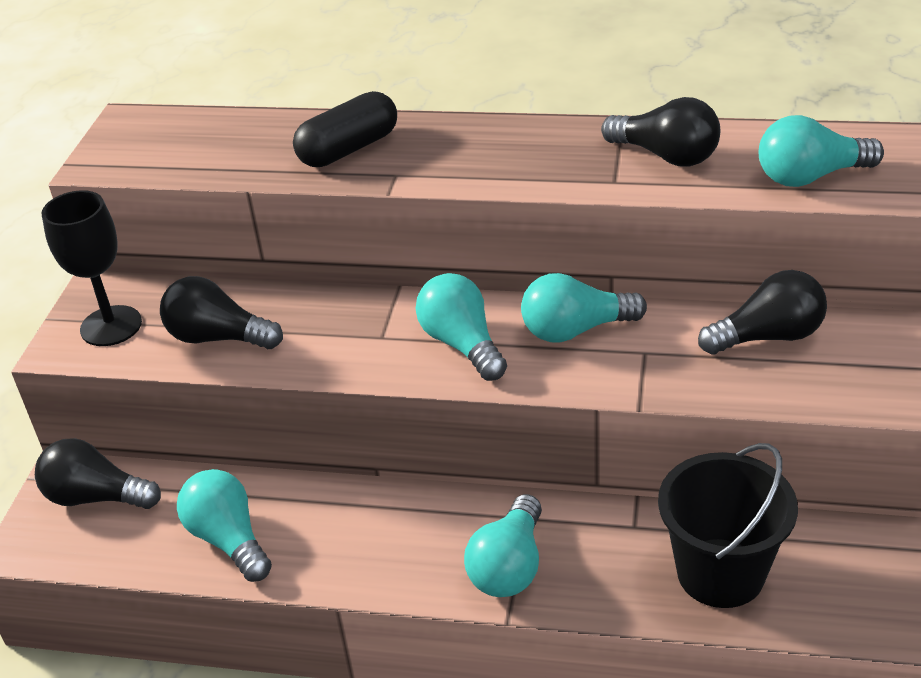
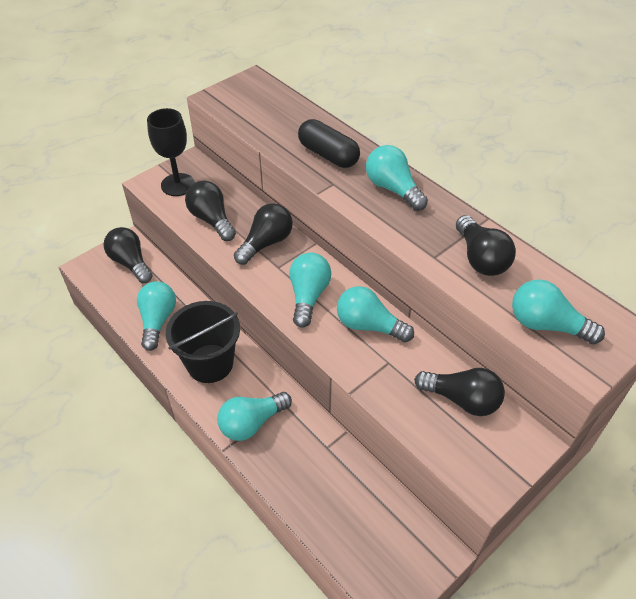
camera: 35 degrees right, 10 degrees up
black capsule [293,91,397,167] -> black capsule turned 45 degrees clockwise [298,119,360,168]
black bucket [658,443,798,608] -> black bucket moved to [166,301,240,383]
none -> black light bulb [234,203,293,265]
none -> turquoise light bulb [366,145,428,211]

